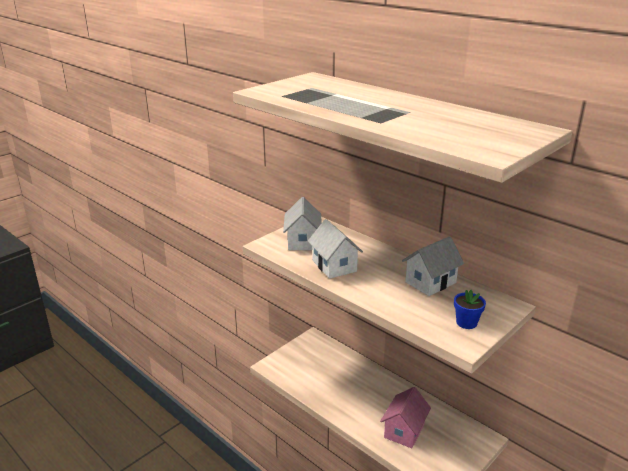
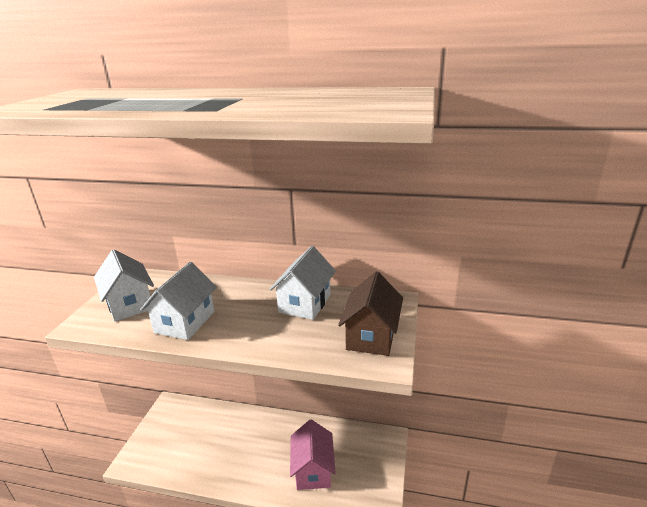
camera: 30 degrees left, 0 degrees up
white house [308,219,363,279] -> white house turned 75 degrees clockwise [140,262,217,340]
blue flower pot [454,290,486,329] -> brown house [338,272,403,356]

